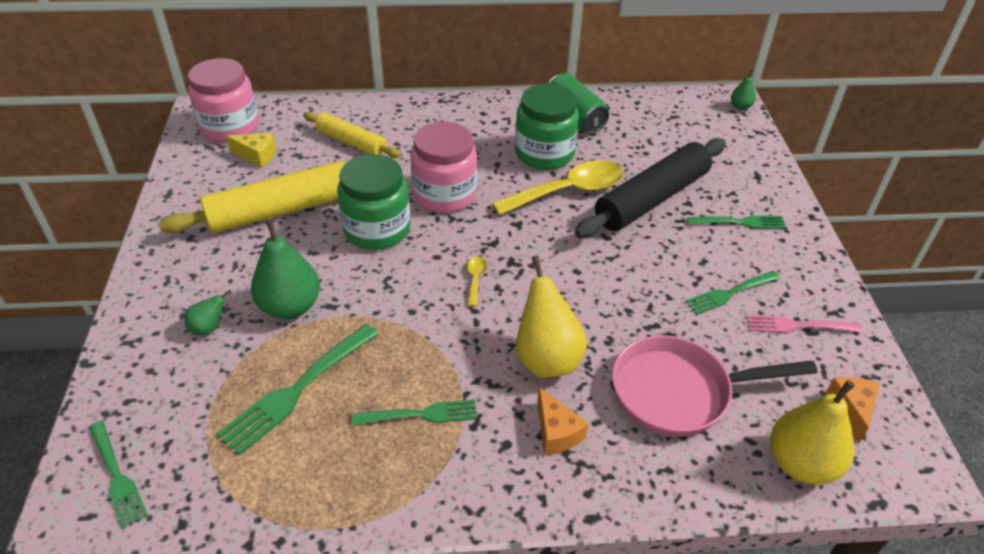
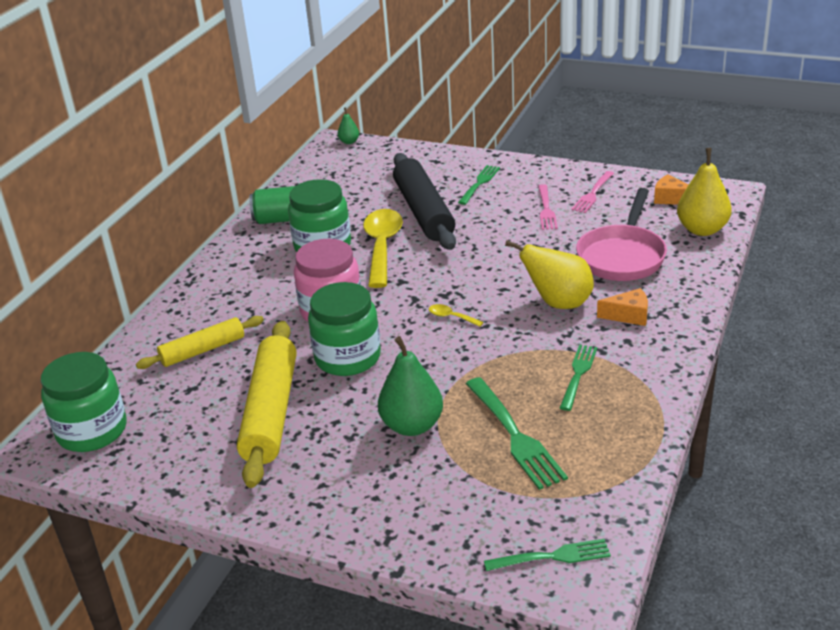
camera: 60 degrees left, 10 degrees down
green pear [184,290,232,335] -> none
pink jar [188,58,259,142] -> green jar [41,352,127,452]
yellow cheese [226,133,276,168] -> none
green fork [685,271,780,315] -> pink fork [538,184,558,230]

